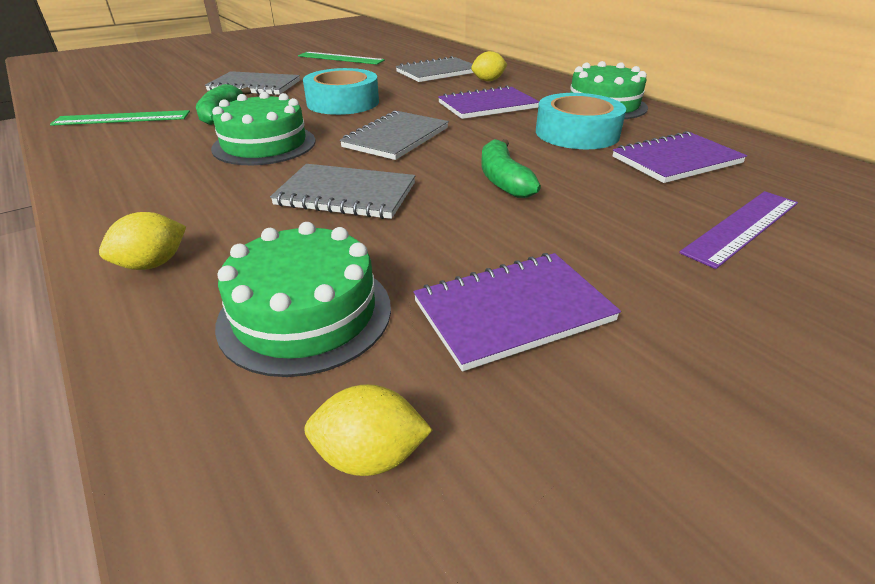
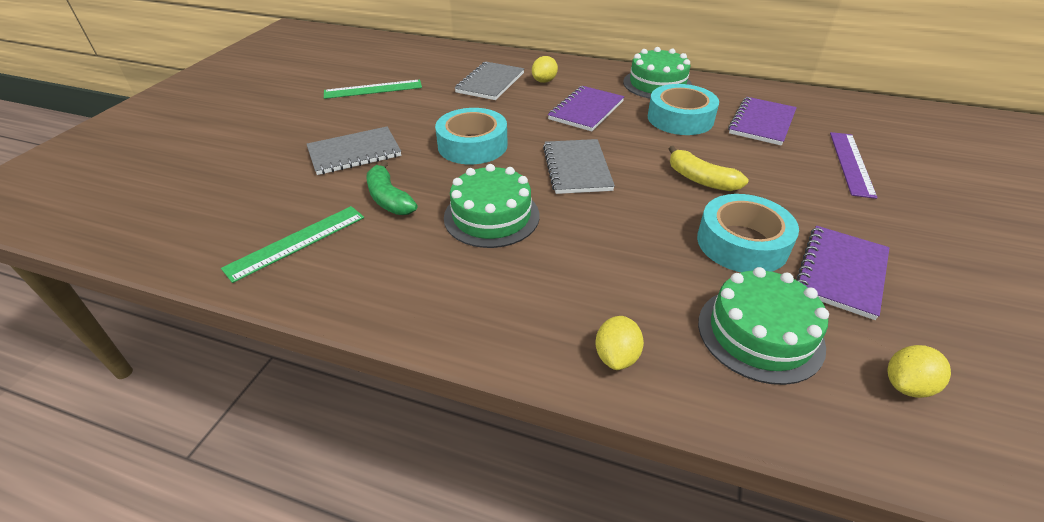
camera: 35 degrees left, 5 degrees up
grey notebook [270,164,415,219] -> none
green banana [481,139,541,198] -> yellow banana [669,146,748,191]
none -> turquoise tape [697,194,799,272]

